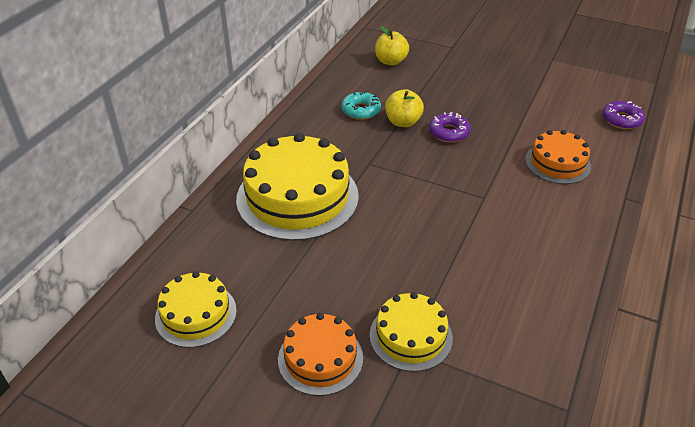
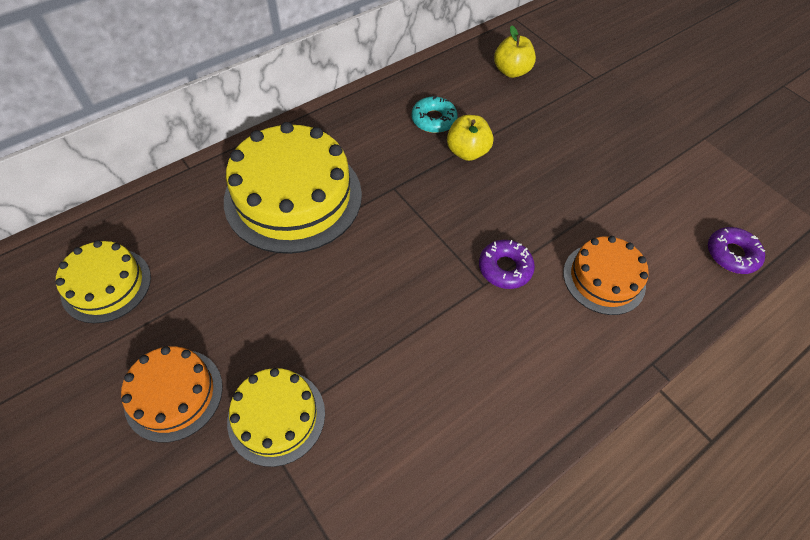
camera: 25 degrees right, 15 degrees up
purple donut [429,112,471,143] -> purple donut moved to [479,240,535,289]

